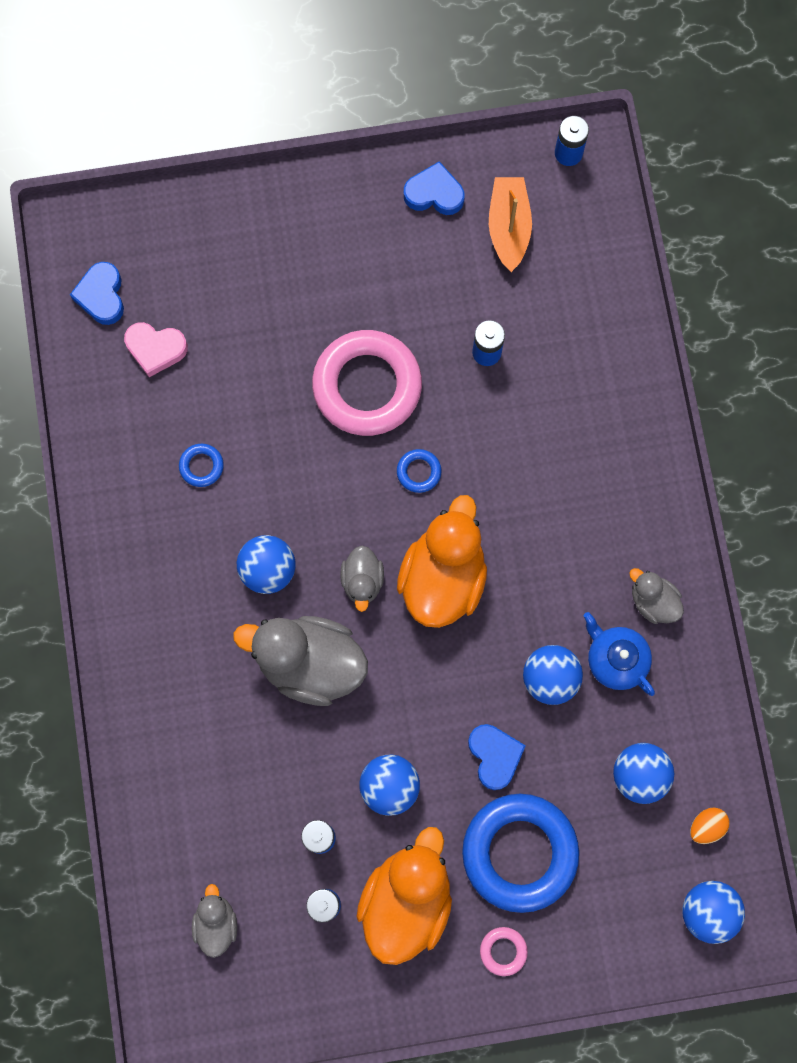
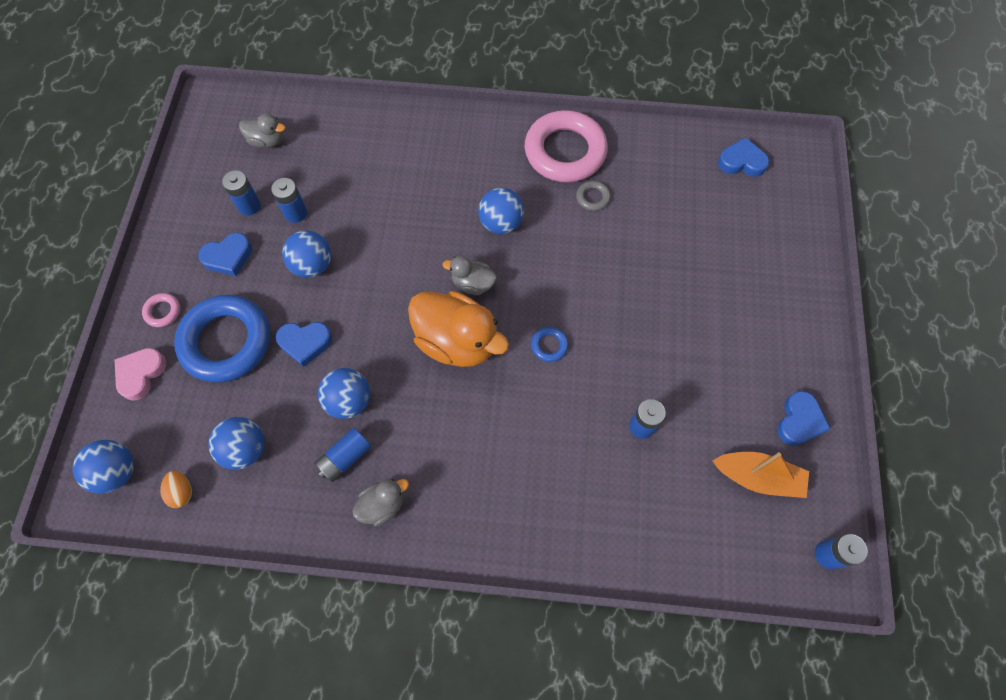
camera: 105 degrees right, 10 degrees down
pink heart [124,322,188,377] -> pink heart moved to [114,348,167,401]
blue ring [179,444,224,487] -> grey ring [576,181,611,211]
grey duck [233,616,368,706] -> none
pink ring [312,330,422,436] -> pink ring moved to [525,110,608,183]
orange duck [357,827,452,965] -> blue heart [198,233,252,276]
blue teapot [583,612,655,696] -> blue battery [315,428,371,482]

